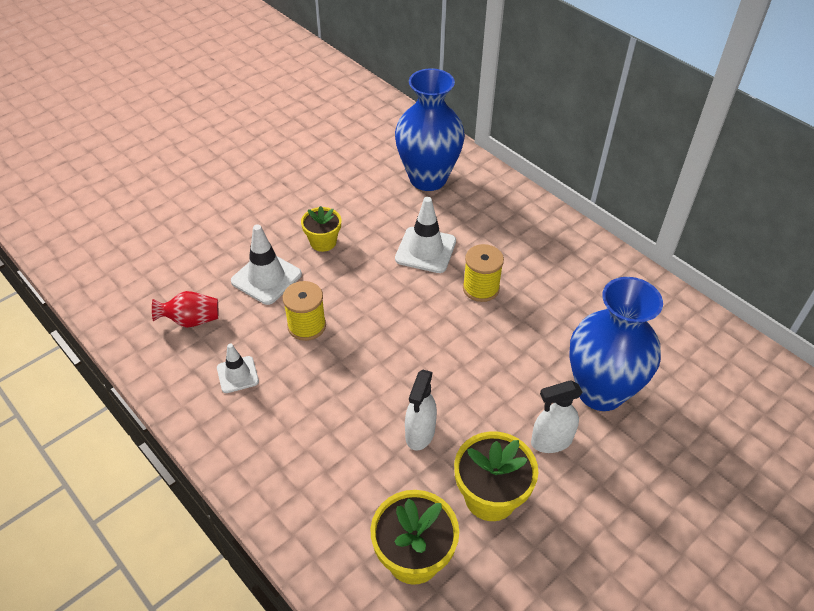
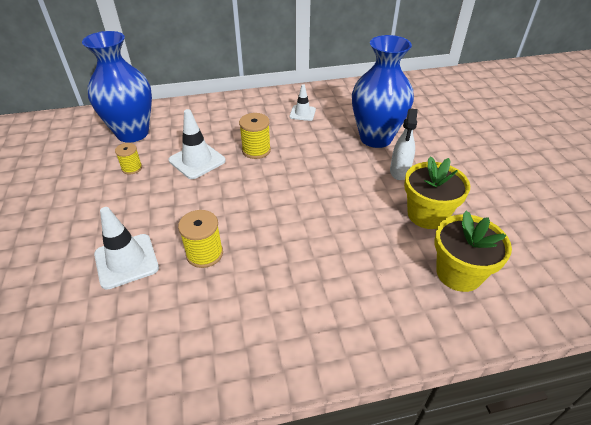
camera: 60 degrees left, 5 degrees down
red vase [152,291,218,328] -> none
white traffic cone [217,344,259,393] -> white traffic cone moved to [290,84,316,121]
yellow flower pot [301,206,341,252] -> none
white spray bottle [405,370,437,451] -> none
none -> yellow spool [115,143,142,175]

